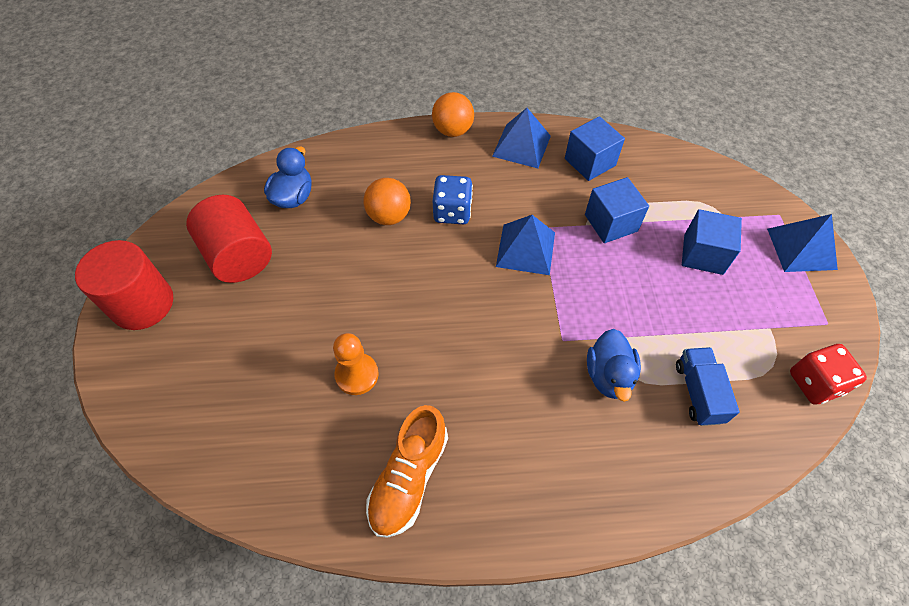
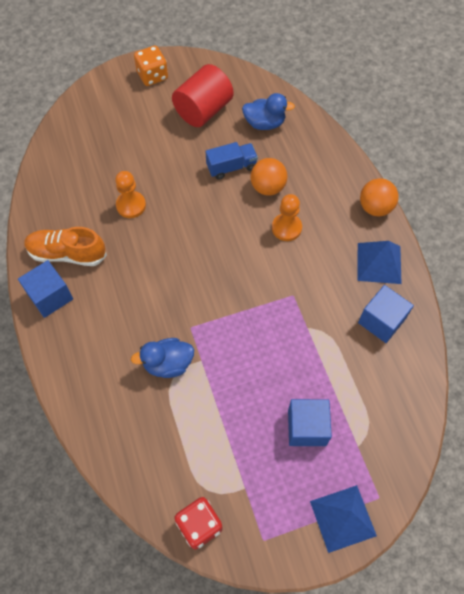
camera: 75 degrees right, 5 degrees up
red cylinder [75,240,173,330] -> orange dice [134,46,168,86]
blue dice [433,175,473,224] -> orange pawn [272,194,302,241]
blue pyramid [496,215,555,275] -> none
blue cube [585,177,649,243] -> blue cube moved to [18,260,73,318]
blue truck [676,347,739,426] -> blue truck moved to [206,142,258,180]

